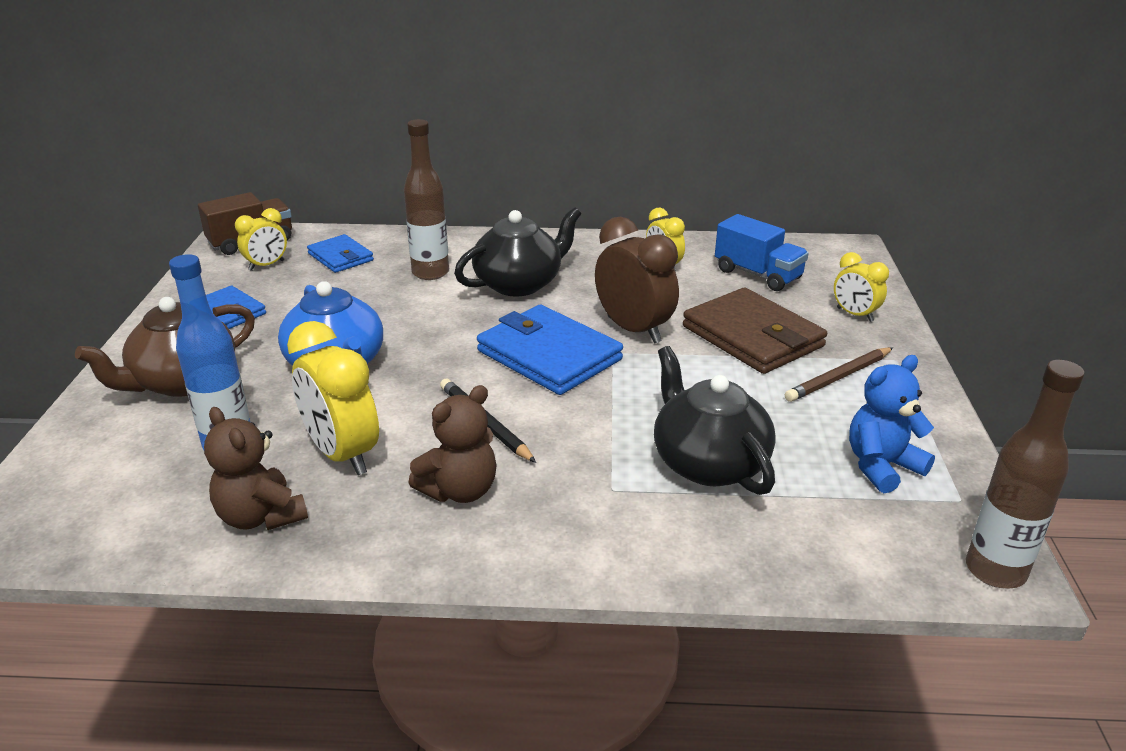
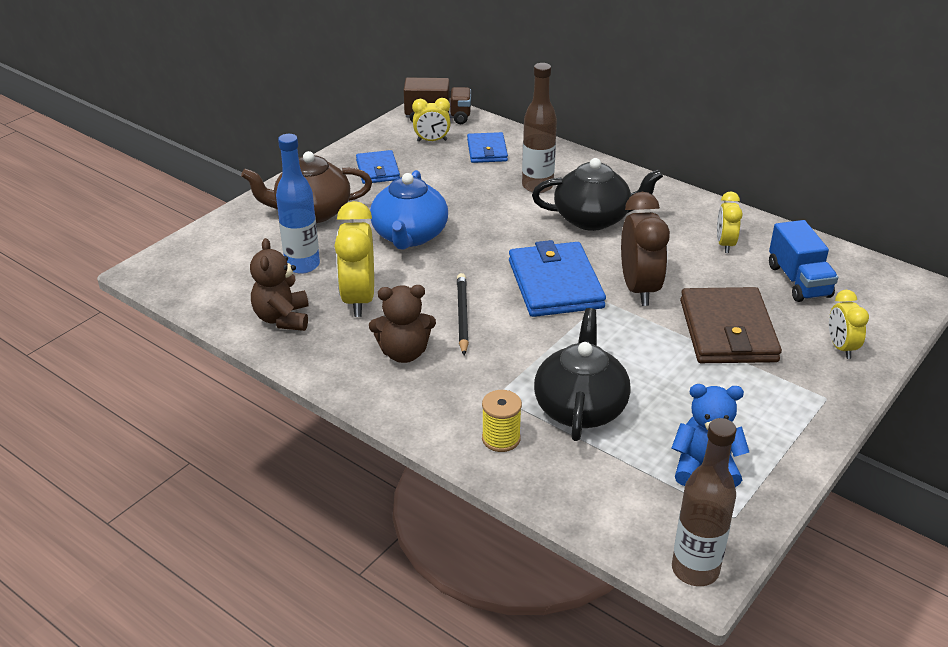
camera: 35 degrees right, 5 degrees up
brown pencil [785,347,893,402] -> none
none -> yellow spool [482,390,522,452]

